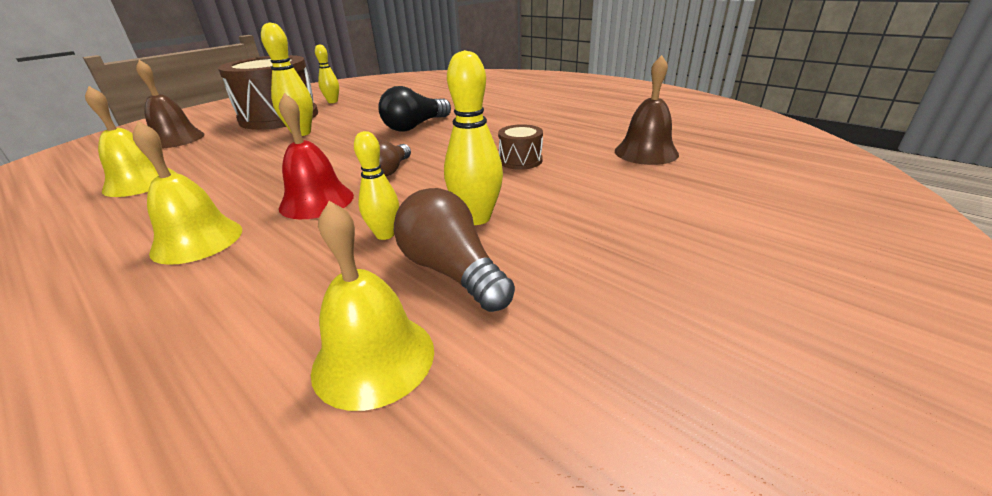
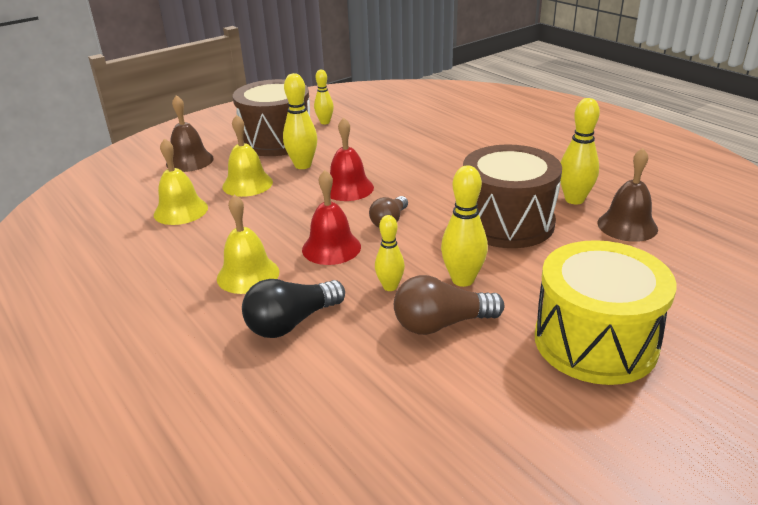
camera: 10 degrees right, 0 degrees up
yellow bell [311,201,434,411] -> yellow bell moved to [222,115,273,197]
black light bulb [378,86,451,132] -> black light bulb moved to [242,279,345,338]
brown light bulb [394,188,515,312] -> brown light bulb turned 75 degrees counterclockwise [394,275,504,335]
brown drum [498,124,543,170] -> brown drum [463,145,562,248], size x2.35
none -> red bell [330,117,374,201]
none -> yellow drum [535,240,676,385]
none -> yellow bowling pin [560,98,600,204]

